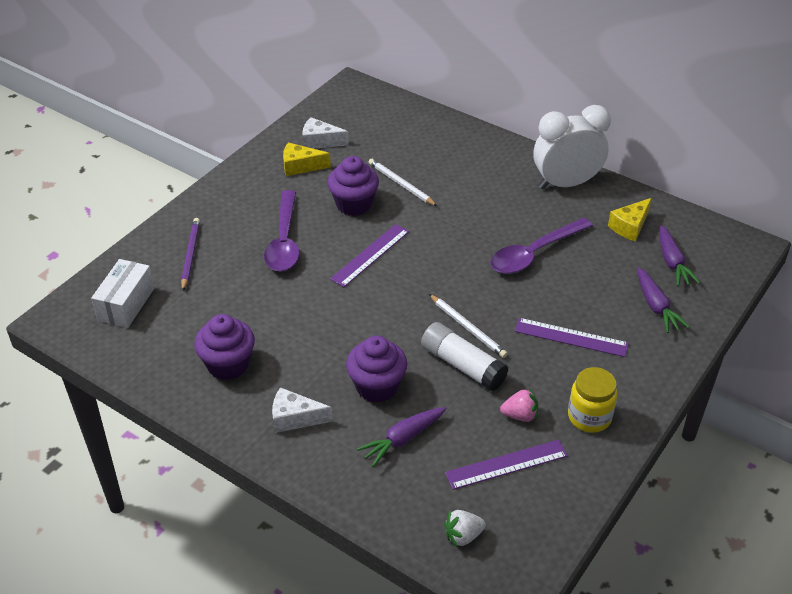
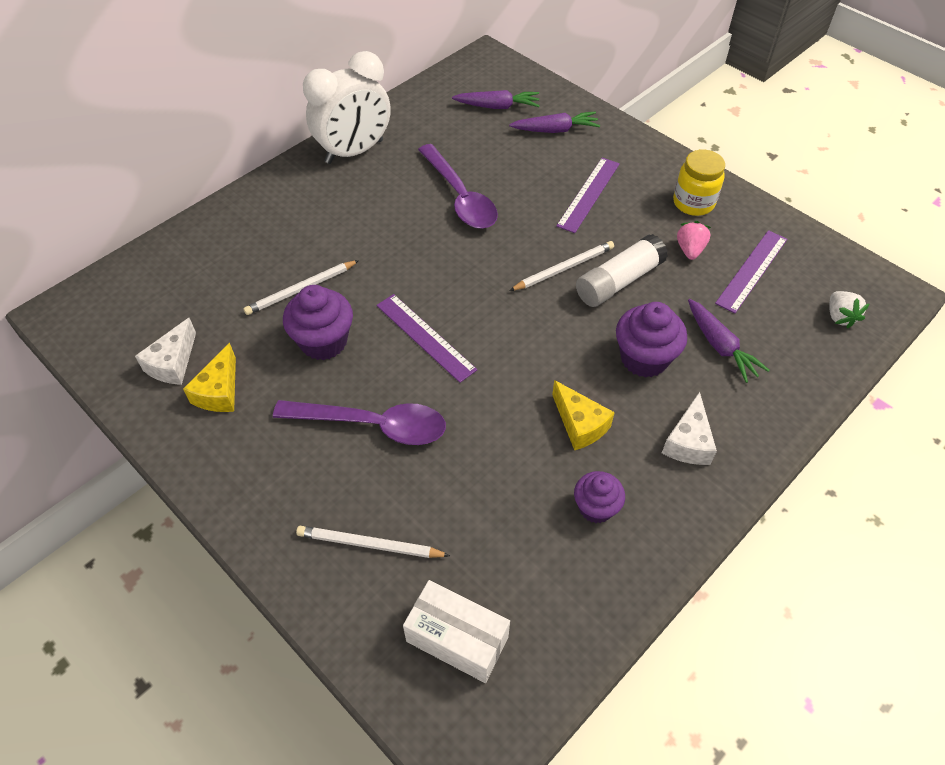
camera: 80 degrees left, 10 degrees up
purple pencil [181,218,200,291] -> white pencil [296,526,450,558]
purple cupcake [194,314,255,380] -> purple cupcake [574,471,625,523], size x0.64
purple ruler [445,440,568,490] -> purple ruler turned 45 degrees clockwise [715,230,787,313]
white clock [534,105,611,189] -> white clock turned 120 degrees counterclockwise [303,51,391,164]
yellow cheese [608,198,652,242] -> yellow cheese moved to [552,380,615,450]

